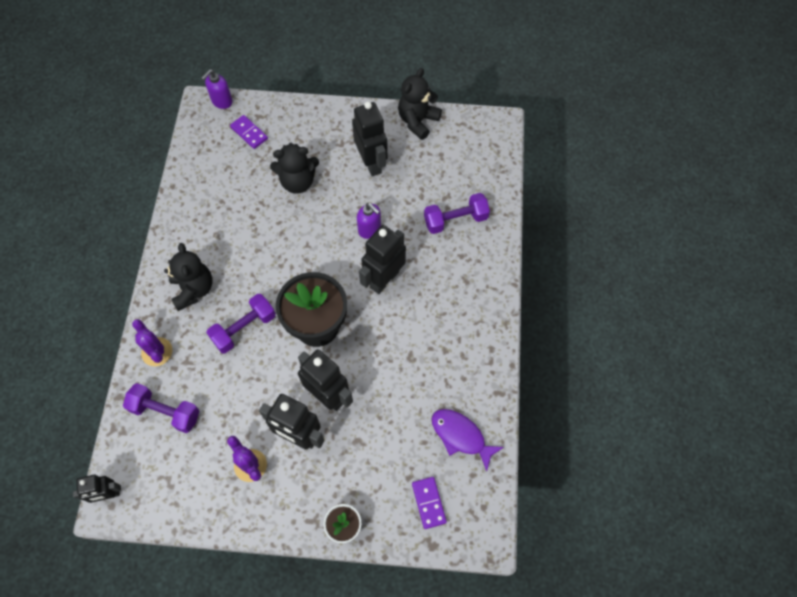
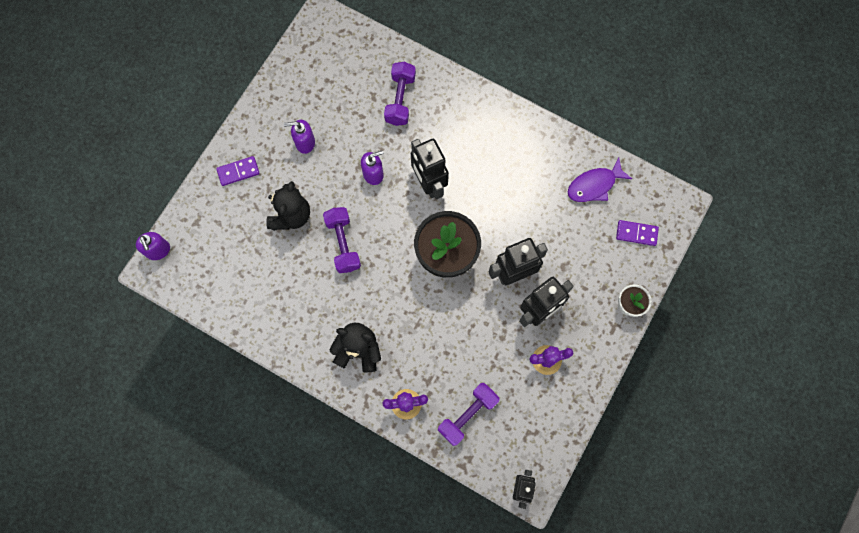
camera: 65 degrees left, 10 degrees up
purple dumbbell [206,294,276,353] -> purple dumbbell moved to [323,207,361,273]
purple domino [230,115,268,149] -> purple domino moved to [216,156,260,186]
black robot [352,101,388,176] -> purple soap dispenser [284,120,315,154]
black teddy bear [398,68,442,140] -> none

